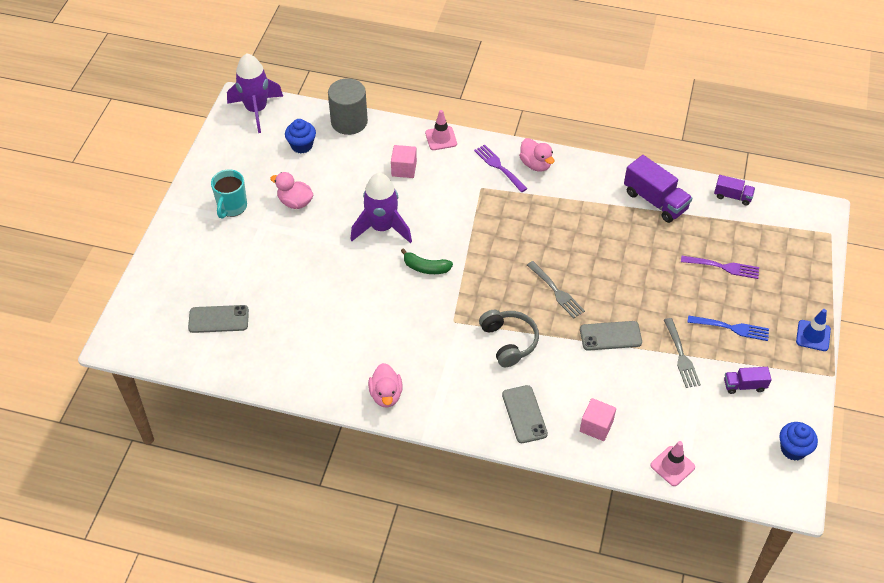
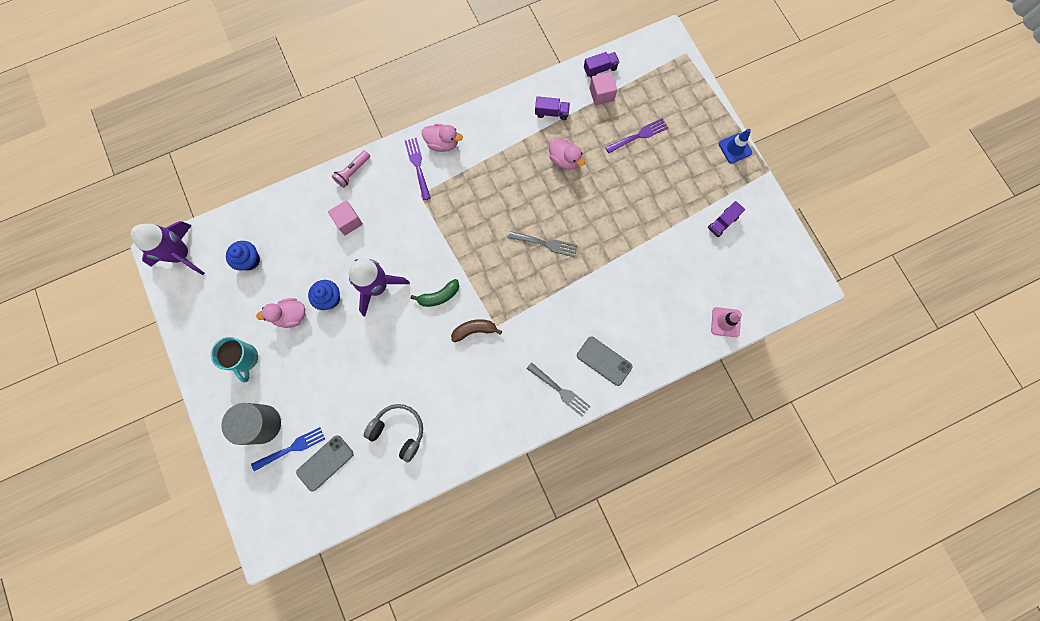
camera: 40 degrees left, 25 degrees up
grey cylinder [328,78,368,135] -> grey cylinder moved to [221,403,281,445]
pink duck [368,363,403,408] -> pink duck moved to [549,138,585,170]
pink traffic cone [425,110,457,150] -> pink flashlight [332,150,370,188]
purple fork [474,144,528,192] -> purple fork turned 60 degrees clockwise [405,138,431,200]
grey headphones [479,310,539,367] -> grey headphones moved to [363,404,423,463]
grey phone [580,321,642,351] -> none
pink cube [580,398,616,441] -> pink cube moved to [590,72,617,106]
purple truck [624,155,692,223] -> purple truck [535,96,570,120], size x0.56
grey fork [664,318,701,388] -> grey fork moved to [527,362,590,417]
blue fork [687,315,769,341] -> blue fork moved to [251,427,325,471]
blue cupcake [780,422,818,461] -> blue cupcake moved to [308,280,340,310]
none -> brown banana [451,319,502,342]

